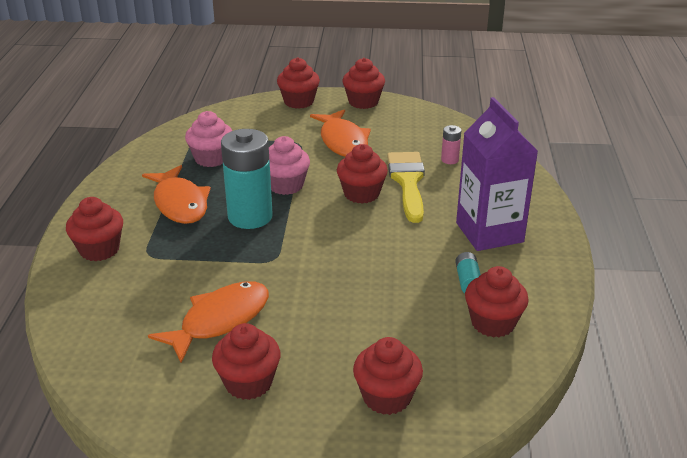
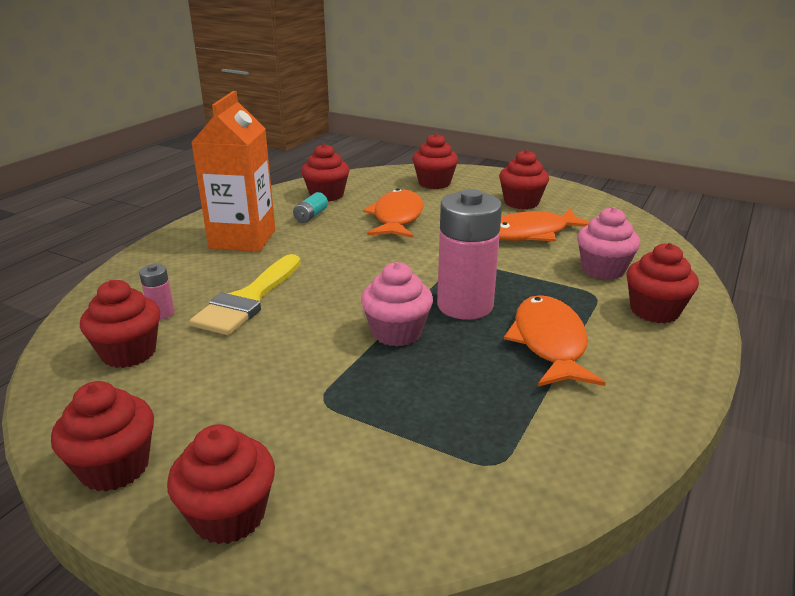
camera: 155 degrees left, 5 degrees down
pink cupcake [185,111,232,167] -> pink cupcake moved to [577,207,640,280]
turquoise battery [221,129,273,229] -> pink battery [437,189,502,320]
orange fish [310,109,371,157] -> orange fish moved to [363,188,423,238]
red cupcake [337,144,388,204] -> red cupcake moved to [80,280,160,368]
purple carton [456,97,538,251] -> orange carton [191,91,275,252]

